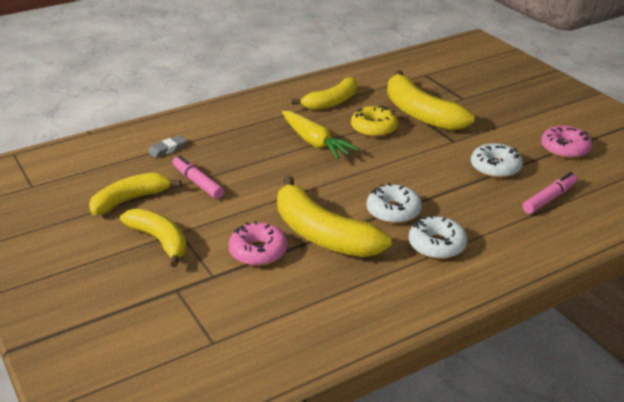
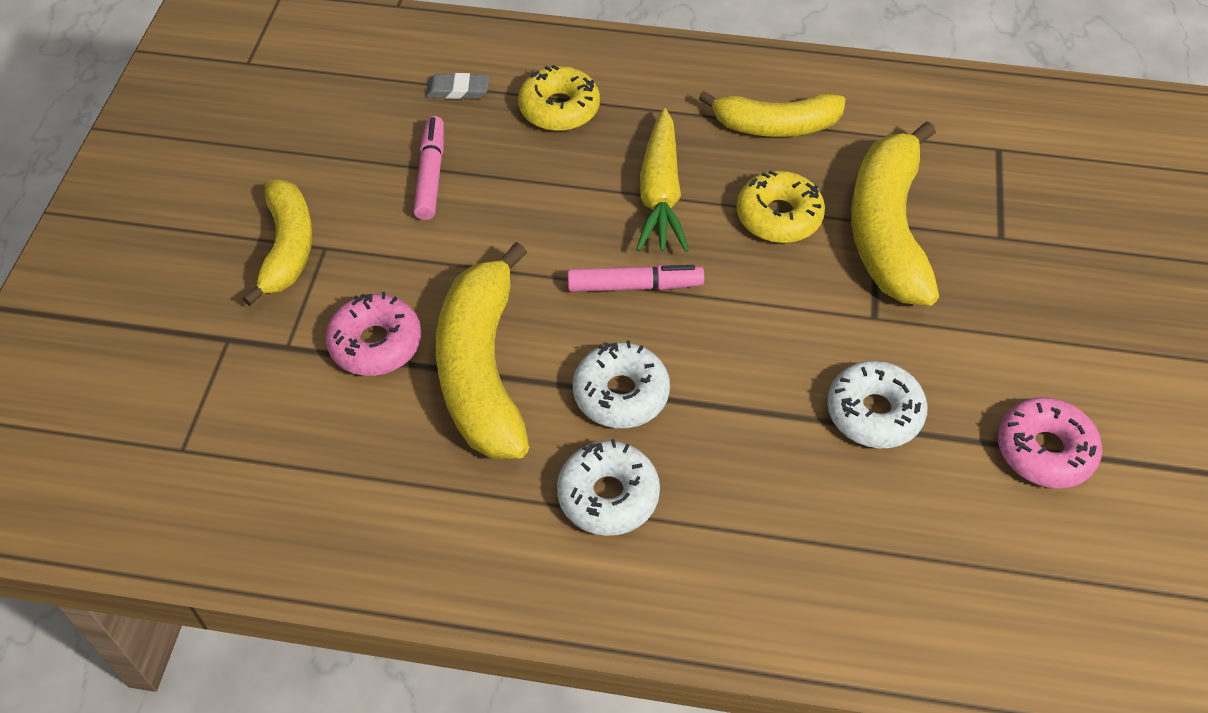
camera: 40 degrees right, 20 degrees up
yellow banana [89,173,181,215] -> none
pink marker [522,172,578,214] -> pink marker moved to [567,265,704,292]
none -> yellow donut [518,65,600,131]

